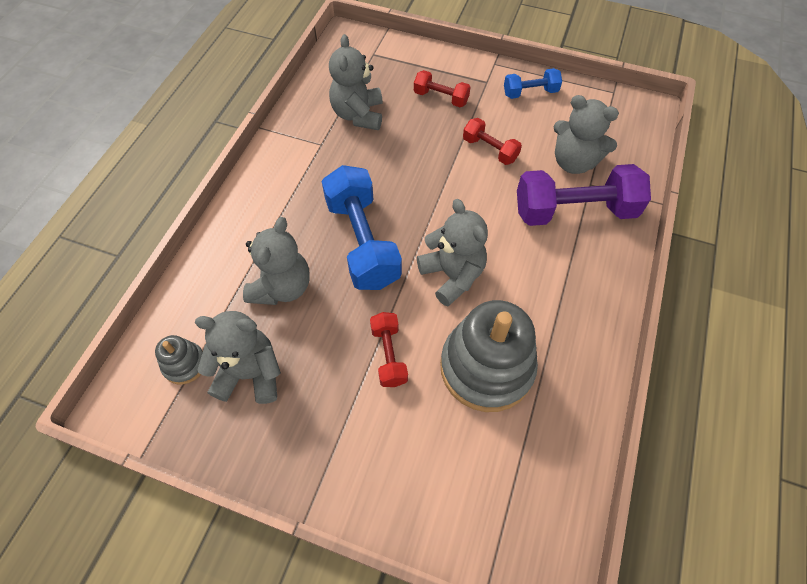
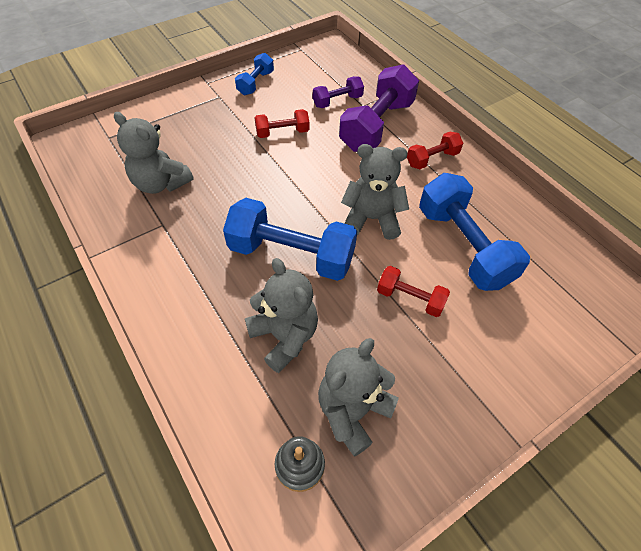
camera: 55 degrees left, 5 degrees down
red dumbbell [414,70,471,107] -> red dumbbell moved to [407,132,463,169]
grey stacking toy [440,300,538,412] -> blue dumbbell [419,173,530,291]
grey teddy bear [554,95,619,174] -> purple dumbbell [313,76,364,108]

